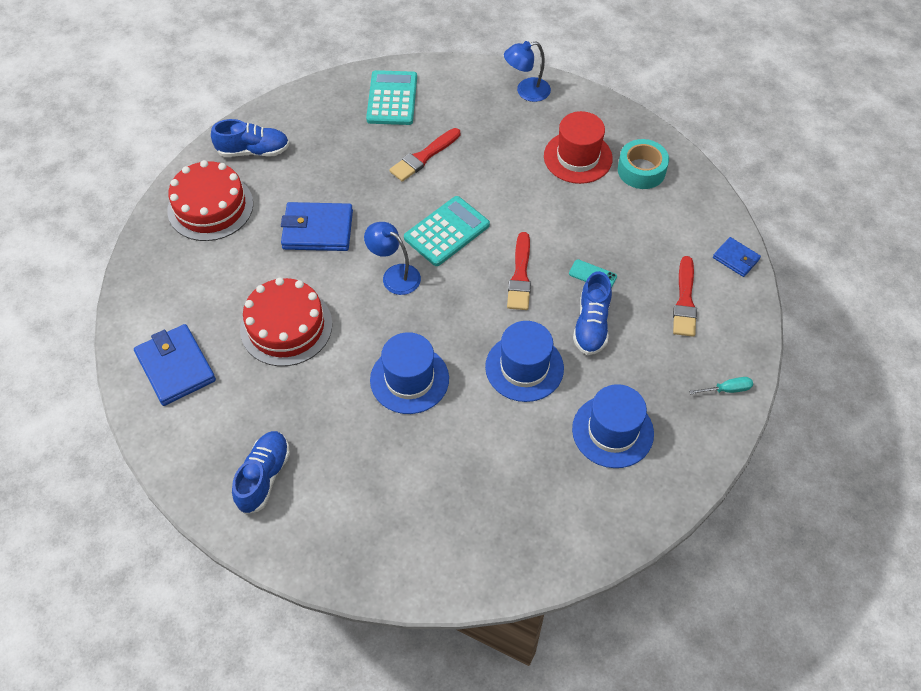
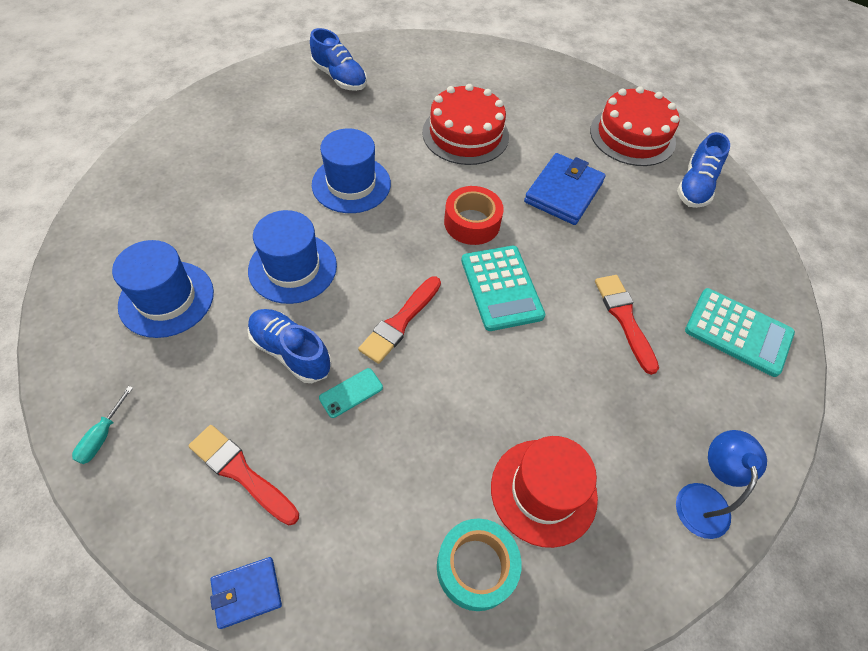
camera: 115 degrees right, 0 degrees up
blue wallet [134,324,216,406] -> none
blue lamp [364,222,421,295] -> red tape [444,186,504,245]
red brush [507,232,531,310] -> red brush turned 90 degrees counterclockwise [358,276,441,364]

